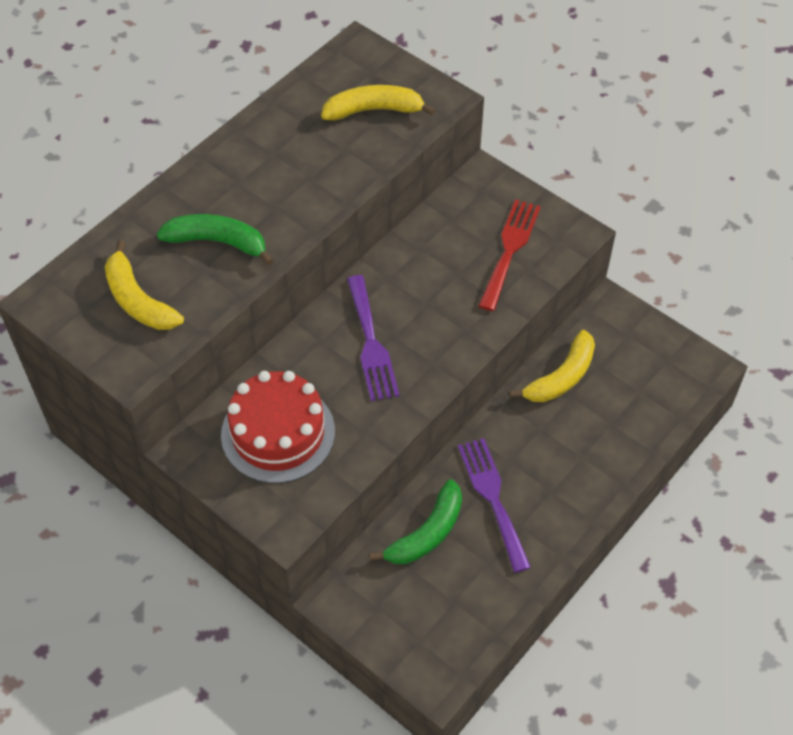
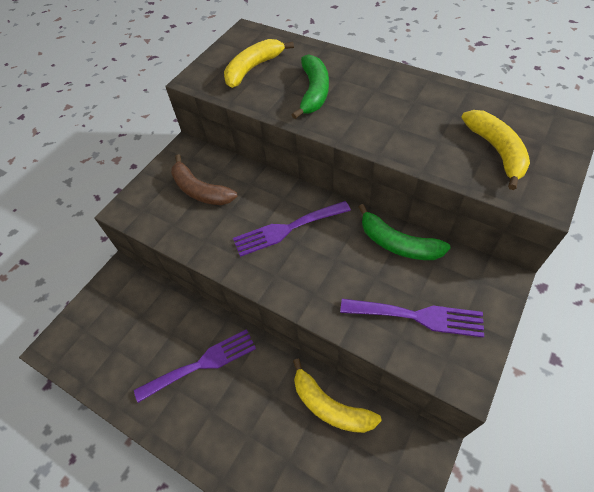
camera: 85 degrees right, 0 degrees up
red cake [221,371,335,483] -> brown banana [171,154,237,205]
green banana [369,479,462,564] -> green banana moved to [358,204,450,260]
red fork [478,200,541,311] -> purple fork [340,299,484,338]

